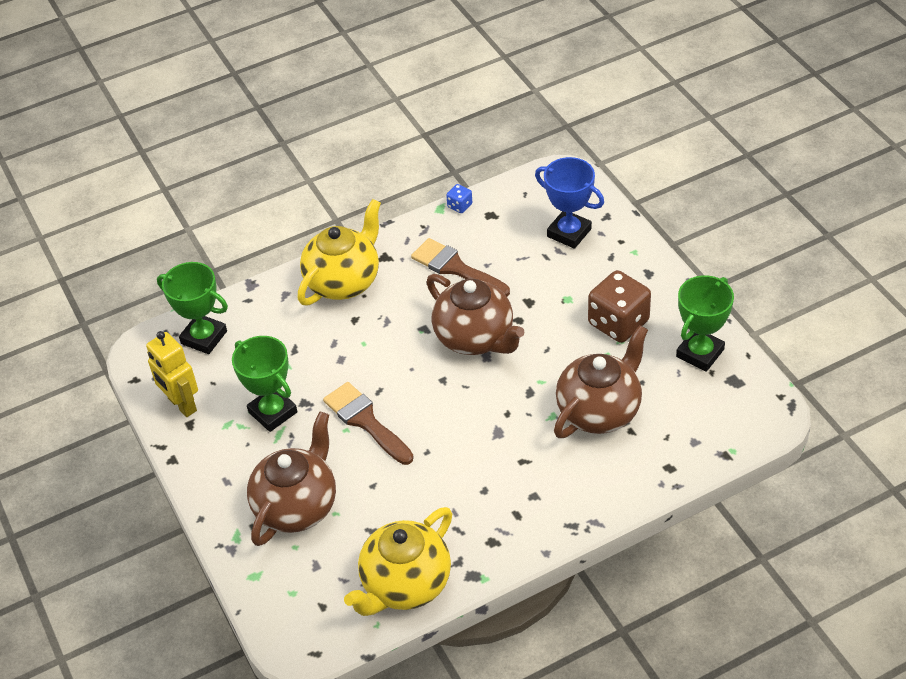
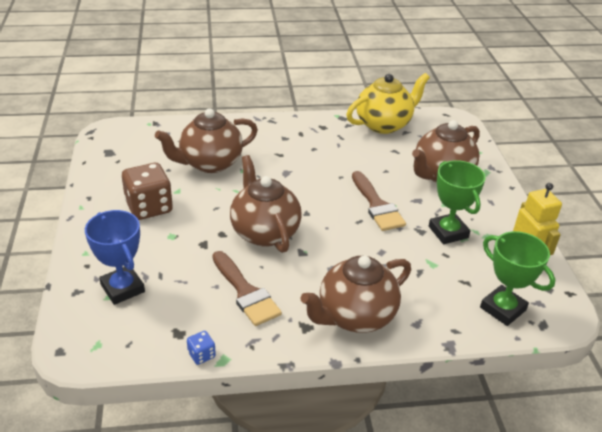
camera: 165 degrees left, 10 degrees down
yellow teapot [297,199,381,305] -> brown teapot [301,256,411,333]
green trophy [676,275,734,372] -> none

